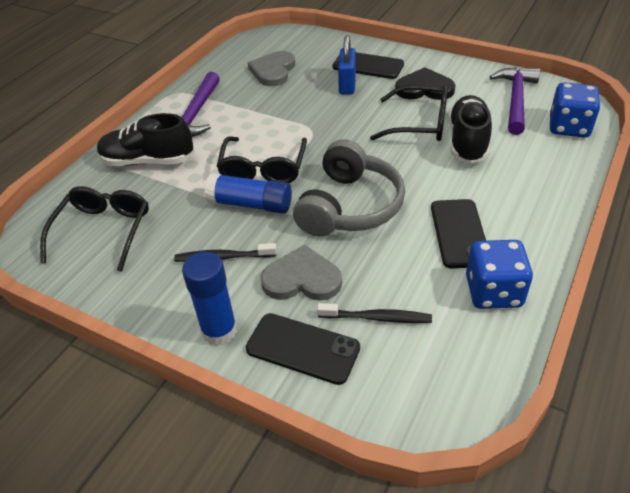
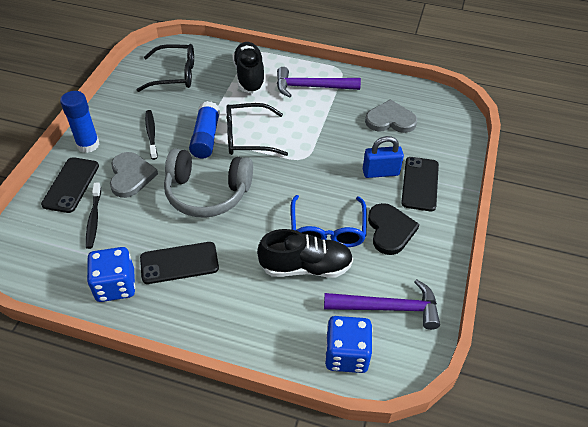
camera: 75 degrees right, 5 degrees up
black glasses [370,85,448,141] -> blue glasses [291,195,367,247]

